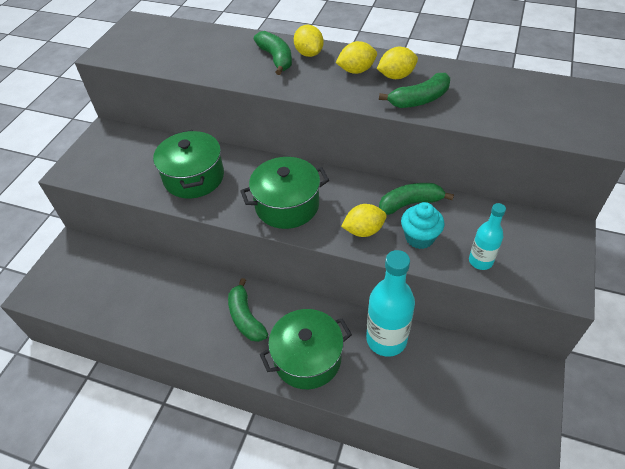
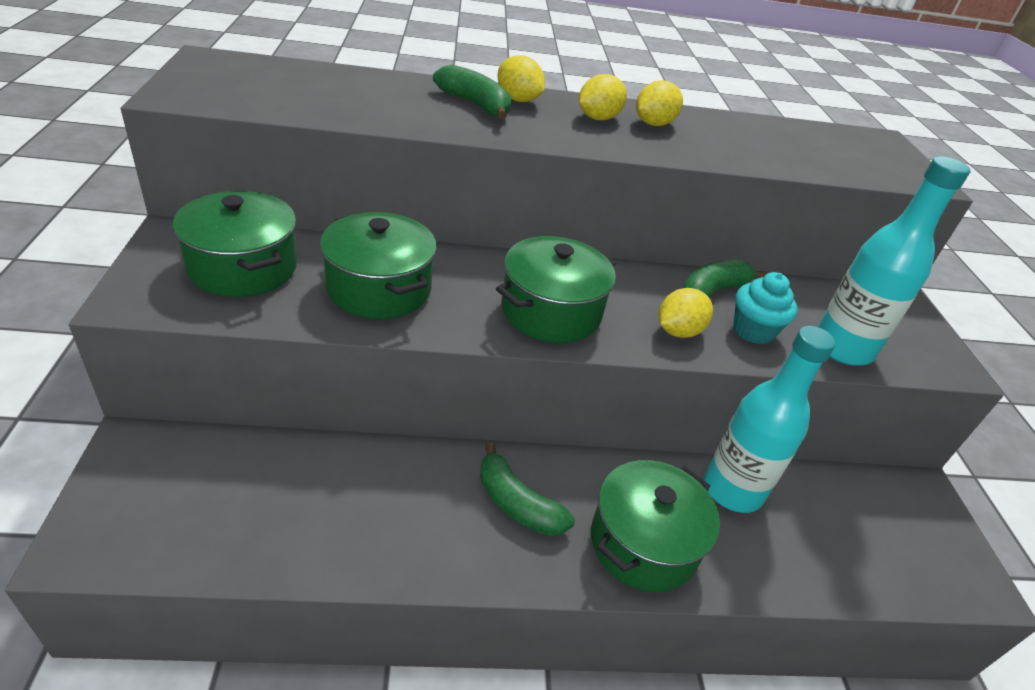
camera: 30 degrees left, 10 degrees down
green banana [379,73,450,108] -> none
turquoise bottle [469,203,506,270] -> turquoise bottle [818,156,971,366], size x1.81
none -> green pot [173,191,297,297]

